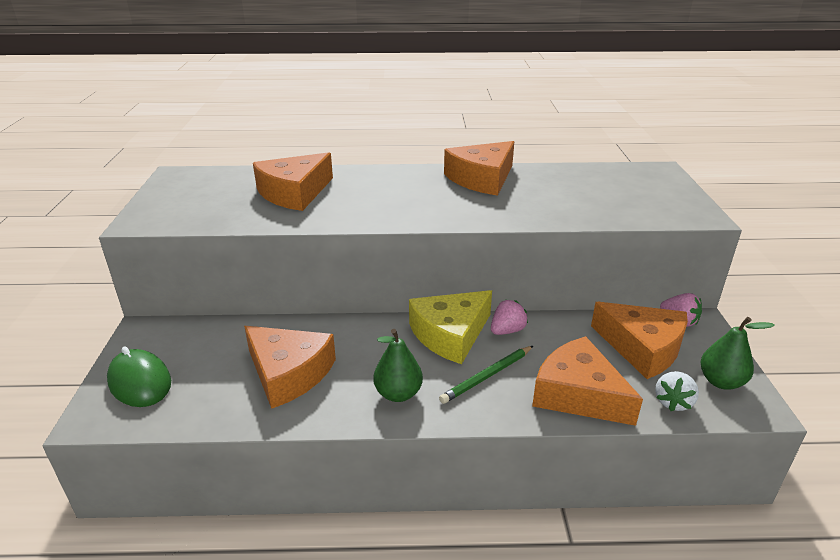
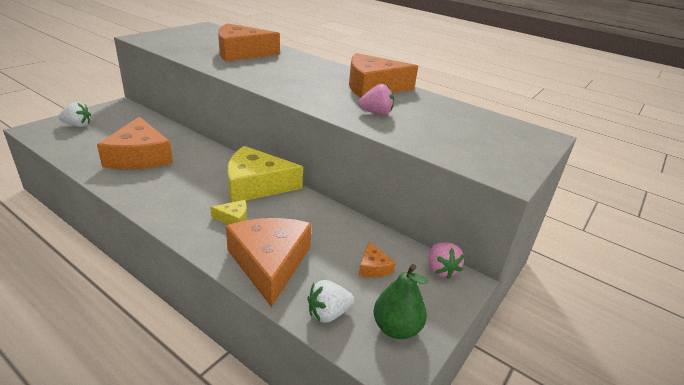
camera: 35 degrees right, 0 degrees up
green mouse [107,347,171,407] -> white strawberry [59,102,91,127]
green pear [373,329,423,402] -> none
green pencil [439,346,533,404] -> yellow cheese [210,200,247,225]
pink strawberry [491,300,528,335] -> pink strawberry moved to [358,84,394,115]
orange cheese [591,302,688,379] -> orange cheese [359,242,396,278], size x0.43

